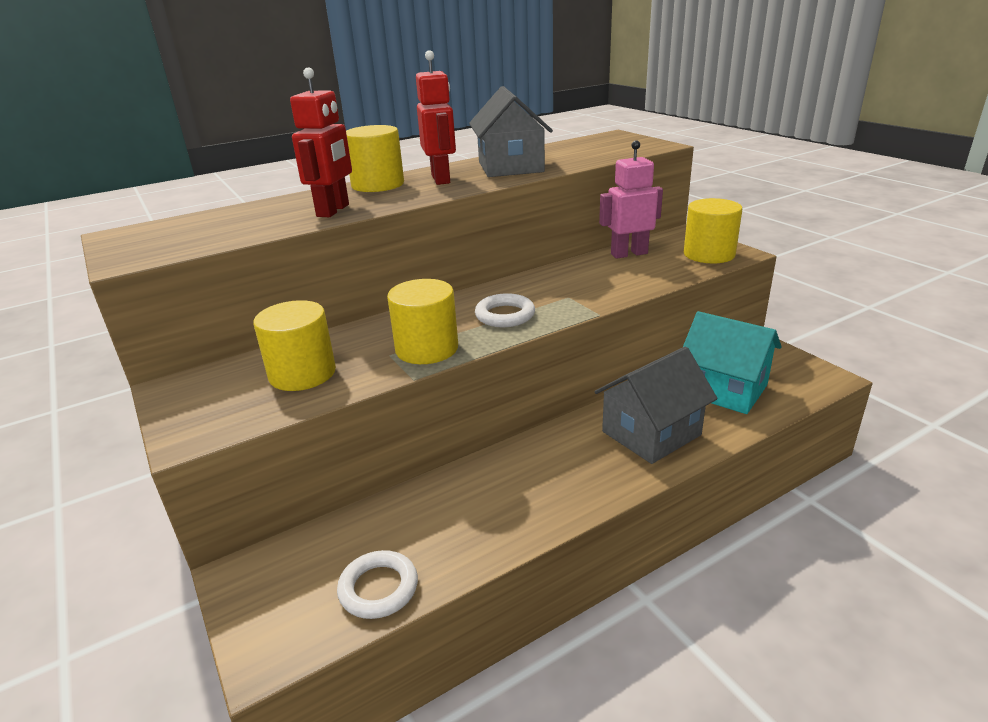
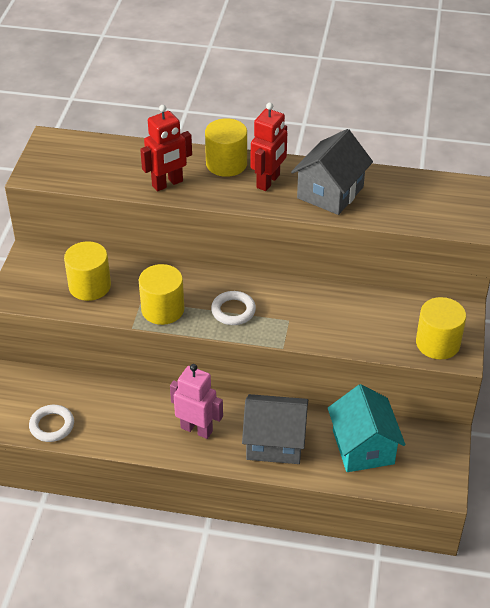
camera: 40 degrees right, 15 degrees up
pink robot [599,140,663,259] -> pink robot moved to [170,364,223,439]

